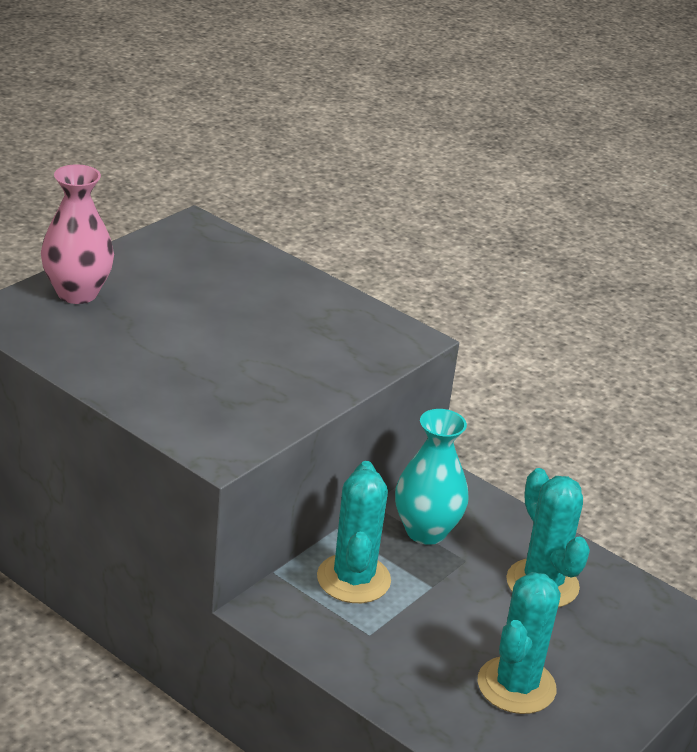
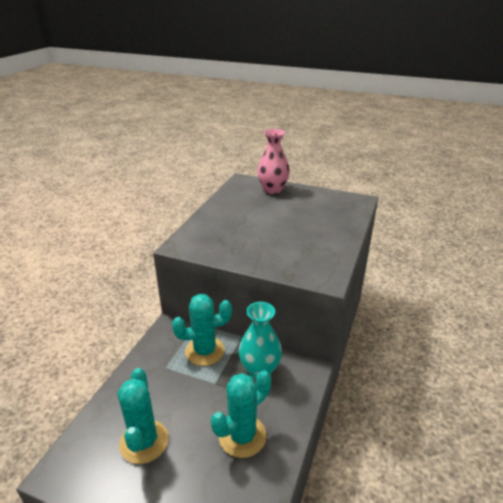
camera: 75 degrees right, 0 degrees up
turquoise cactus [478,572,561,714] -> turquoise cactus turned 75 degrees clockwise [118,368,169,464]

